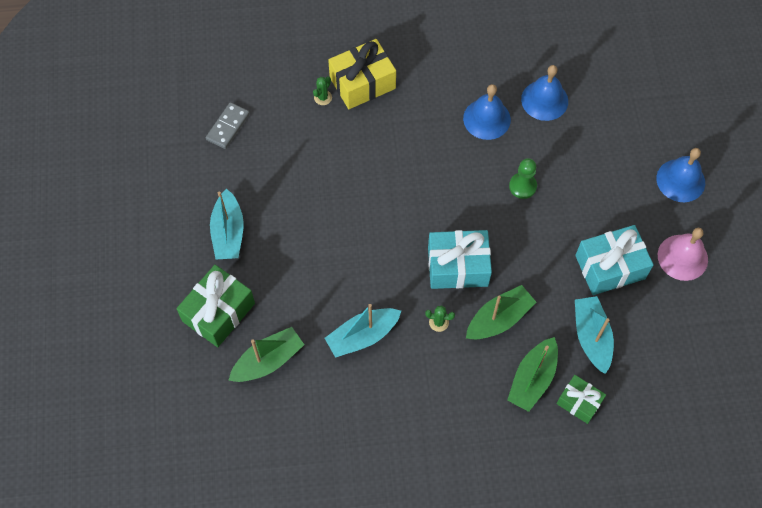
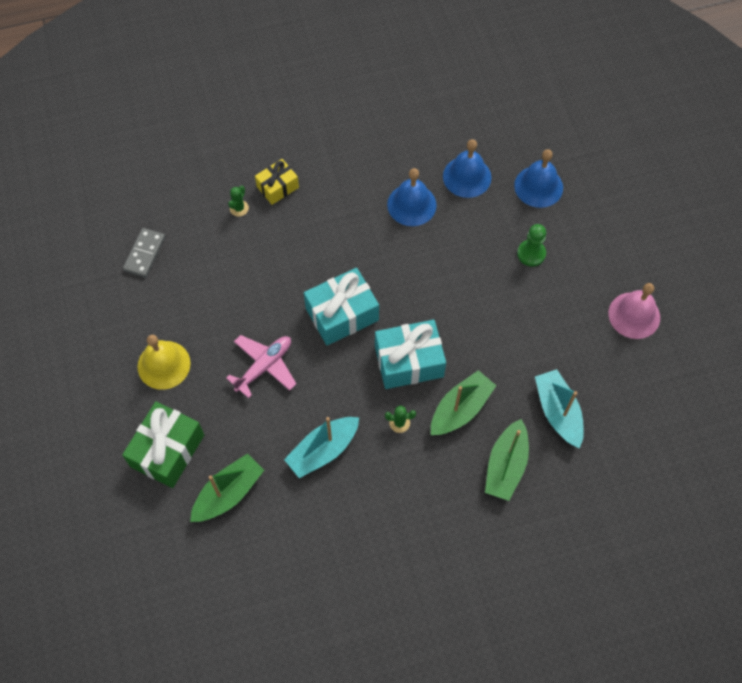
camera: 10 degrees left, 0 degrees up
turquoise boat [210,189,244,260] -> yellow bell [138,335,191,390]
yellow gift [328,39,396,109] -> yellow gift [255,159,299,205], size x0.60
green pawn [509,158,537,199] -> green pawn moved to [517,224,546,266]
green gift [557,375,606,424] -> none
turquoise gift [575,225,653,295] -> turquoise gift moved to [304,268,379,345]
blue bell [656,148,705,202] -> blue bell moved to [514,149,563,208]
none -> pink plane [226,335,296,399]

